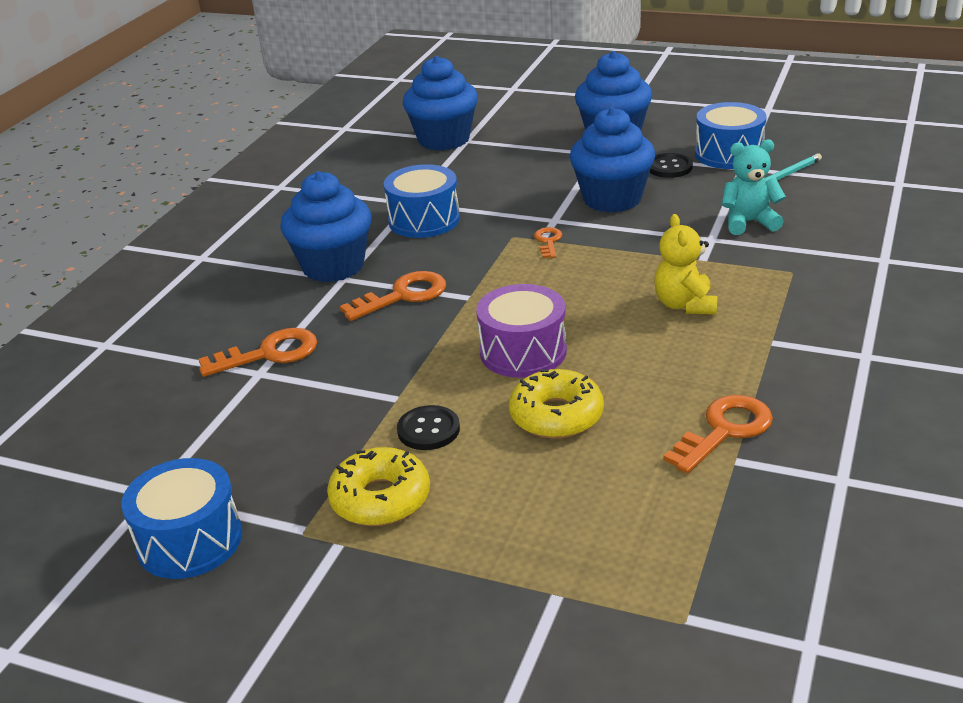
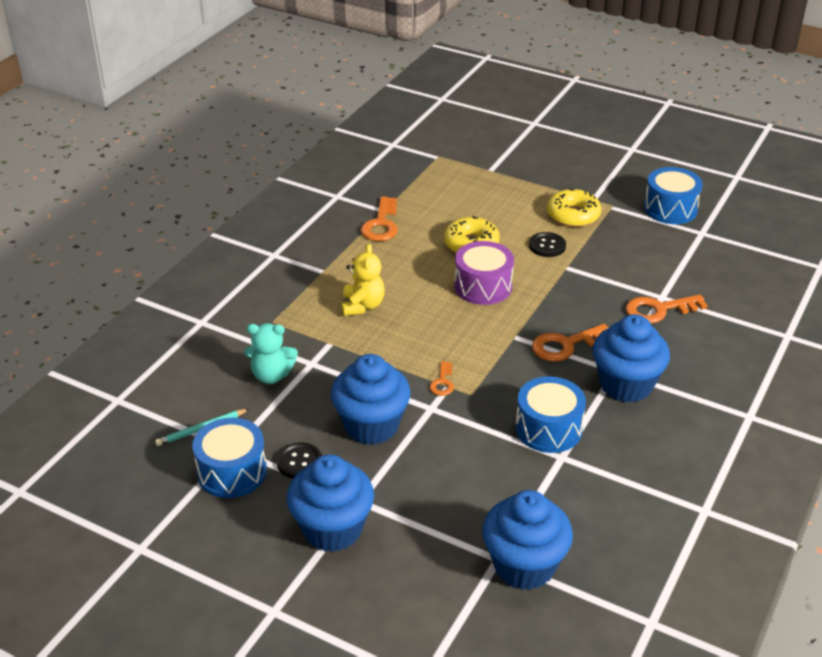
camera: 175 degrees left, 5 degrees up
orange key [663,395,773,474] -> orange key turned 45 degrees counterclockwise [361,196,398,241]

